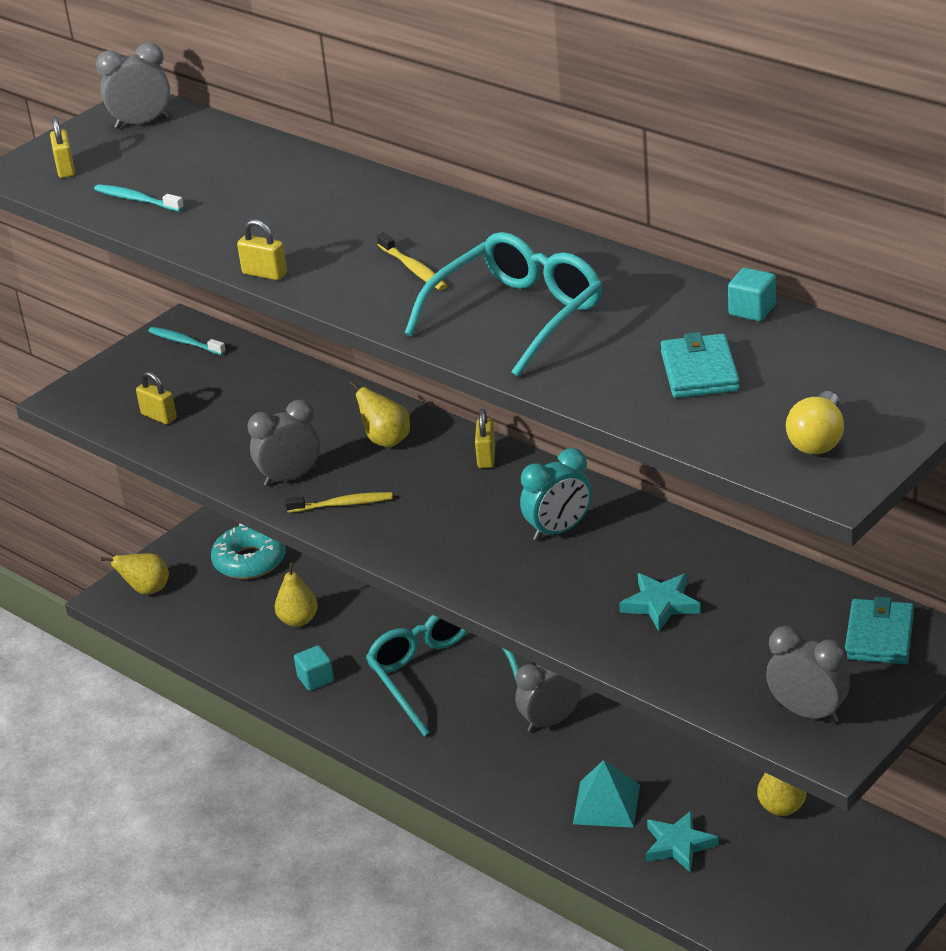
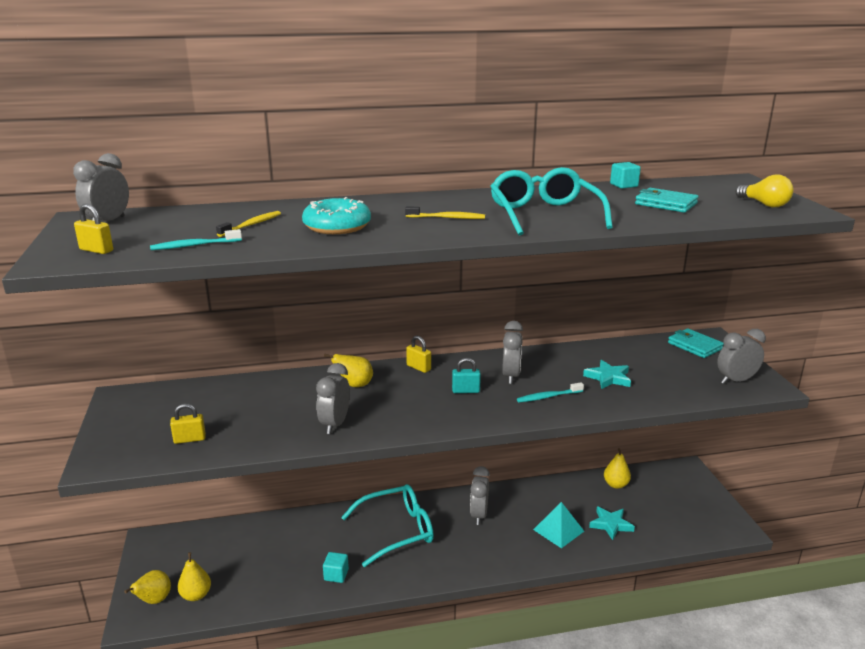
camera: 55 degrees left, 10 degrees down
turquoise toothbrush [148,327,226,355] -> turquoise toothbrush moved to [517,382,584,402]
turquoise donut [211,524,286,579] -> turquoise donut moved to [302,197,371,234]
yellow padlock [237,219,287,280] -> none
yellow pear [275,562,318,627] -> yellow pear moved to [177,552,211,601]
yellow toothbrush [285,492,393,513] -> yellow toothbrush moved to [216,211,281,237]
turquoise glasses [366,615,519,736] -> turquoise glasses turned 150 degrees clockwise [341,484,434,567]
turquoise clock [520,448,592,541] -> grey clock [502,321,523,384]
none -> turquoise padlock [452,358,481,393]

